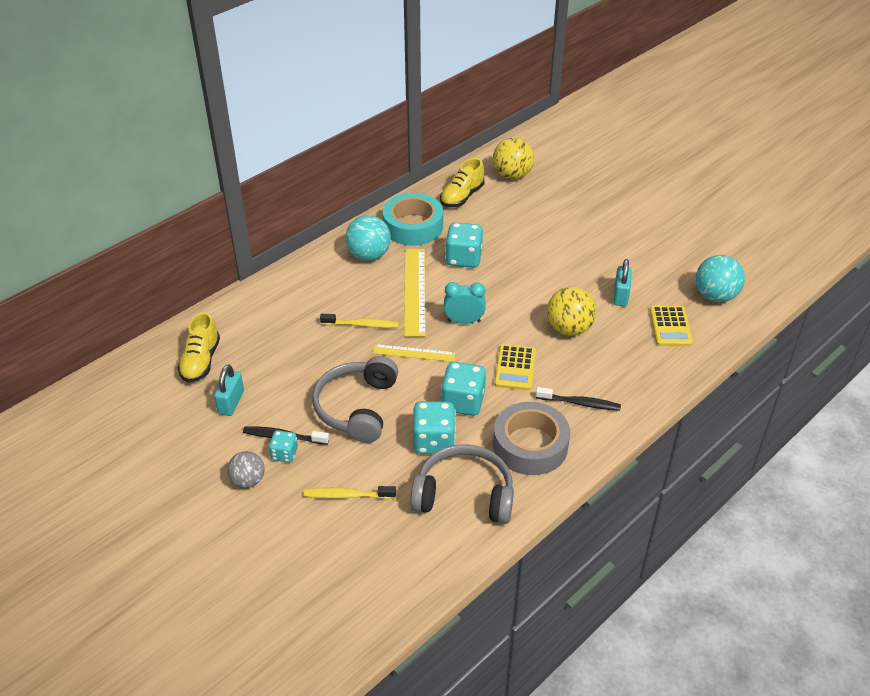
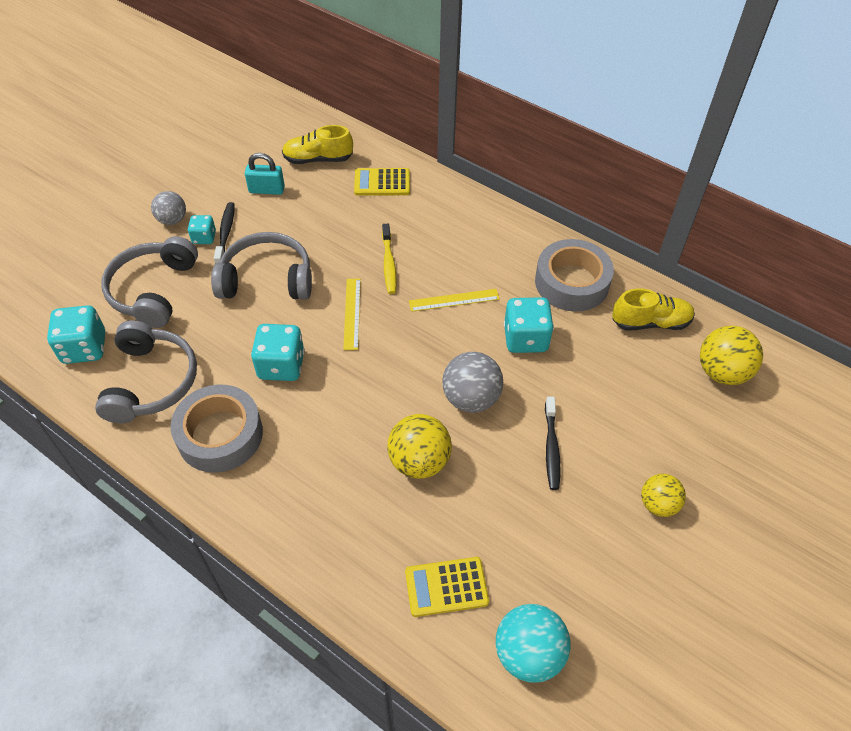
camera: 80 degrees right, 10 degrees up
yellow toothbrush [304,486,396,499] -> grey headphones [101,236,198,328]
turquoise ball [345,215,391,261] -> none
turquoise tape [383,193,443,246] -> grey tape [535,239,614,312]
yellow ruler [404,249,426,337] -> yellow ruler [409,289,500,312], size x0.59
turquoise dice [412,401,456,454] -> turquoise dice moved to [47,305,105,364]
yellow shoe [440,158,485,207] -> yellow shoe turned 150 degrees clockwise [612,288,695,330]
turquoise clock [444,282,485,324] -> none
yellow calculator [494,344,536,390] -> yellow calculator moved to [354,168,410,196]
black toothbrush [536,387,621,411] -> black toothbrush moved to [545,396,560,490]
turquoise padlock [613,259,632,306] -> none
none -> grey ball [442,352,503,413]
none -> yellow ball [641,474,686,517]

